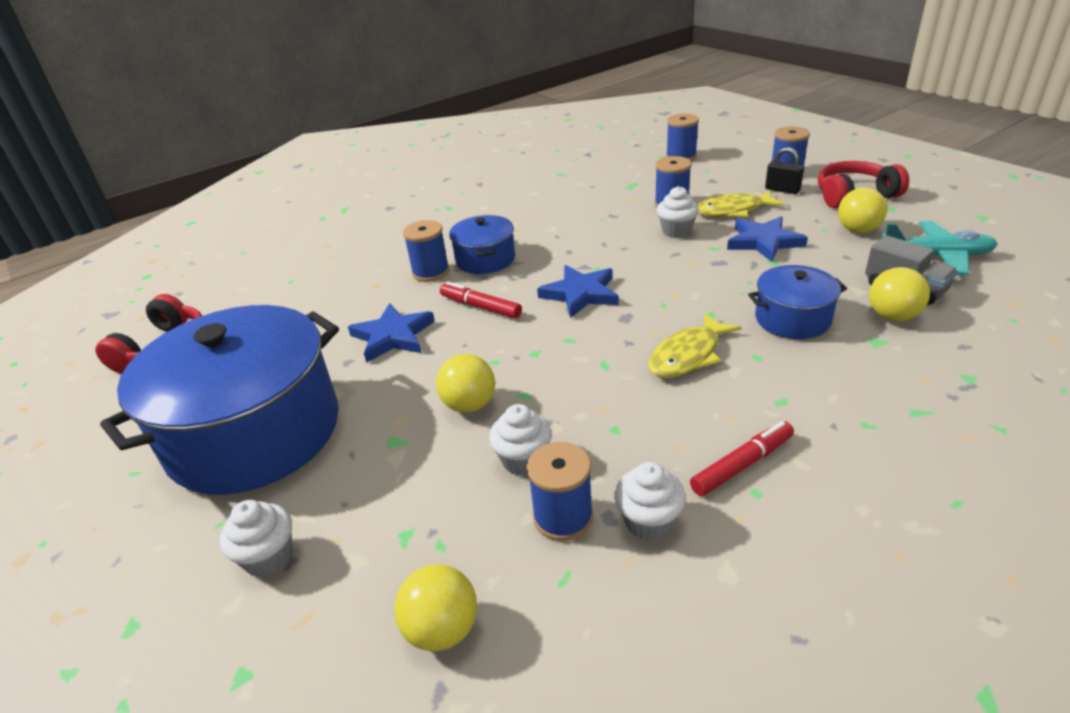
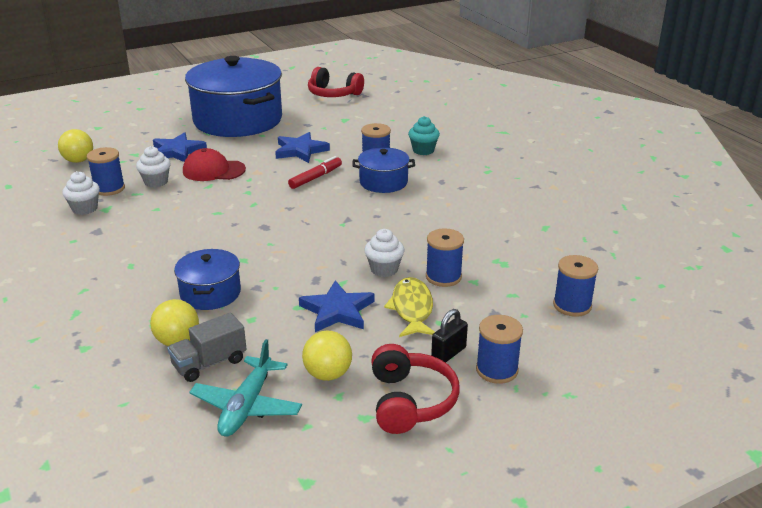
camera: 95 degrees right, 5 degrees down
white cupcake [220,500,293,578] -> none
yellow ball [436,354,495,413] -> red cap [183,148,246,181]
blue star [537,265,619,318] -> blue star moved to [153,132,207,162]
yellow fish [648,313,742,378] -> none
red marker [690,421,794,496] -> none
none -> turquoise cupcake [408,116,440,155]

